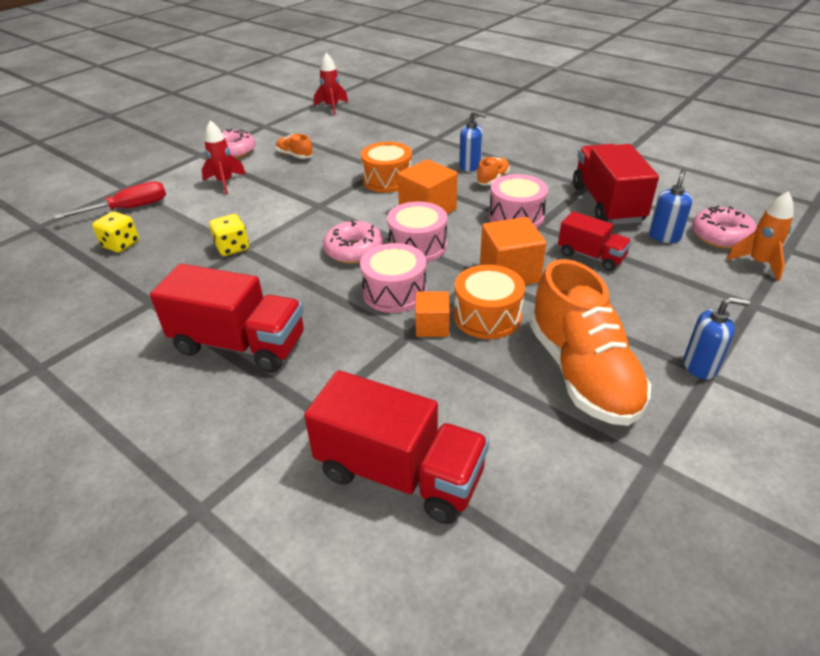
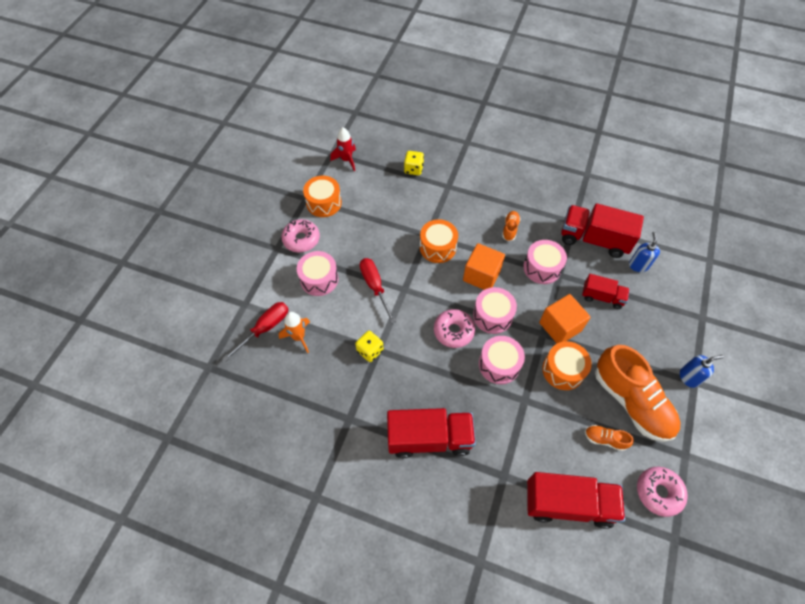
camera: 20 degrees left, 20 degrees up
yellow dice [92,211,139,253] -> yellow dice moved to [404,151,424,175]
red rocket [201,120,246,194] -> pink drum [297,251,338,296]
orange shoe [276,134,313,159] -> orange shoe moved to [585,425,634,451]
orange cube [415,291,450,337] -> none
blue soap dispenser [459,110,486,172] -> none
red truck [573,144,659,225] -> red truck turned 45 degrees counterclockwise [561,203,644,258]
pink donut [692,206,757,249] -> pink donut moved to [637,467,688,517]
orange rocket [726,191,793,281] -> orange rocket moved to [279,312,310,353]
none -> orange drum [303,176,342,217]
none -> red screwdriver [360,258,396,324]

